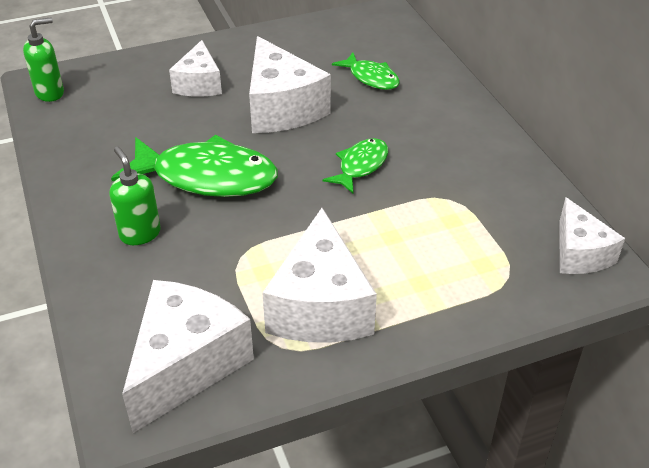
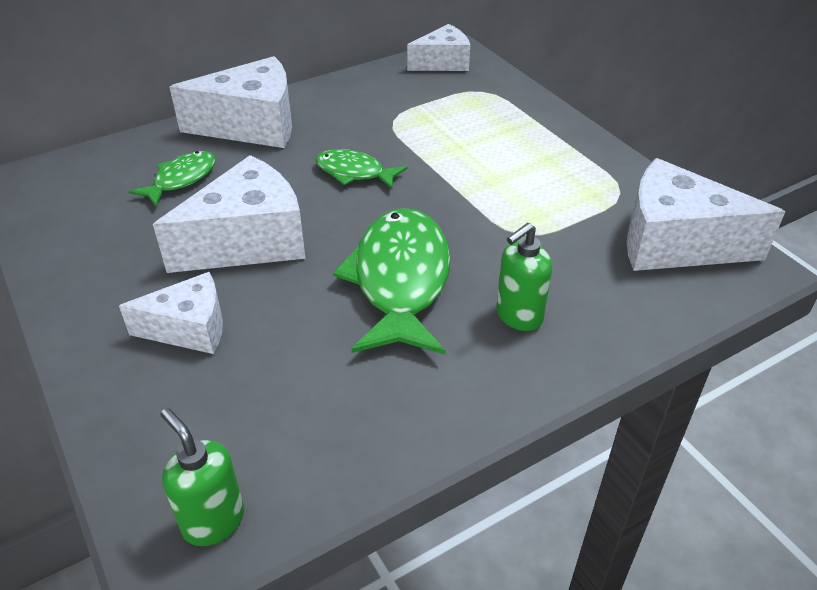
camera: 100 degrees left, 0 degrees up
white cheese [262,208,377,343] -> white cheese moved to [170,56,292,148]

